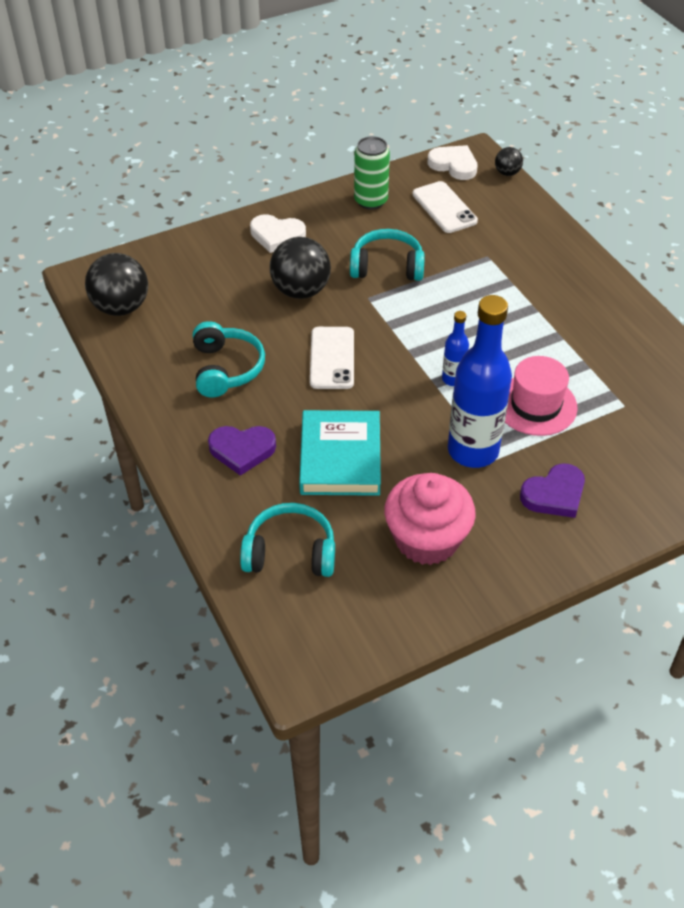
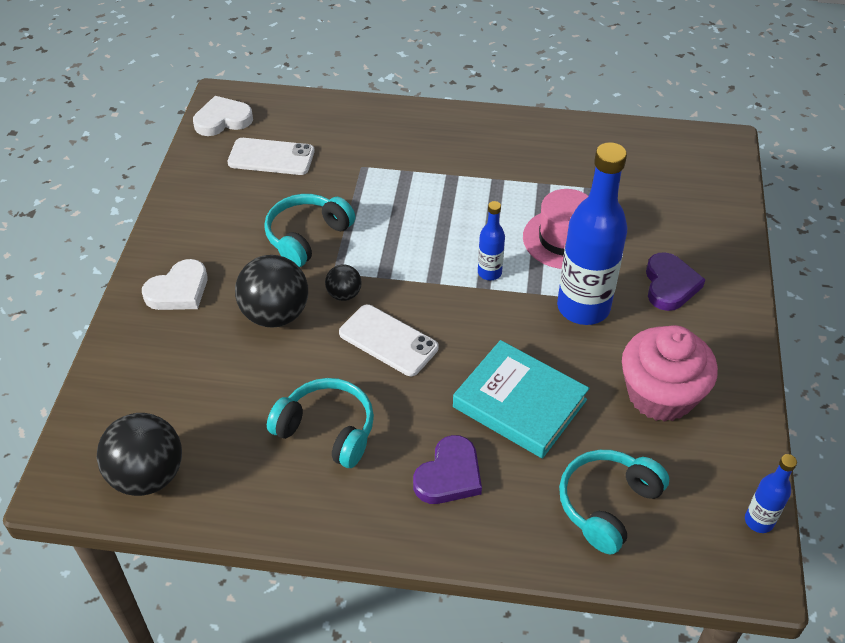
camera: 55 degrees left, 0 degrees up
green can [354,136,390,210] -> none
black ball [495,147,523,176] -> black ball moved to [325,265,362,301]
none -> blue bottle [745,454,797,533]

